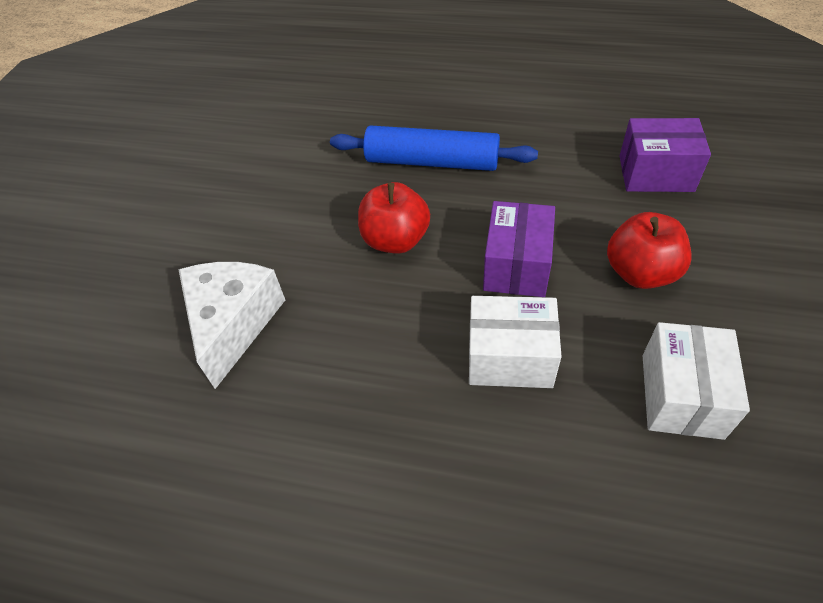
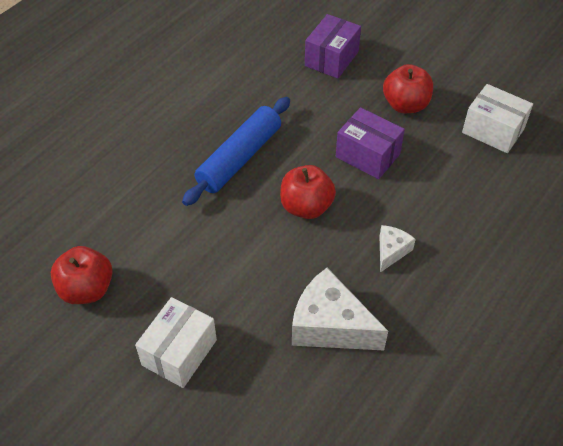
camera: 70 degrees left, 0 degrees up
white box [469,296,562,388] -> white box moved to [135,297,217,388]
none -> red apple [51,246,113,304]
none -> white cheese [380,225,416,272]

